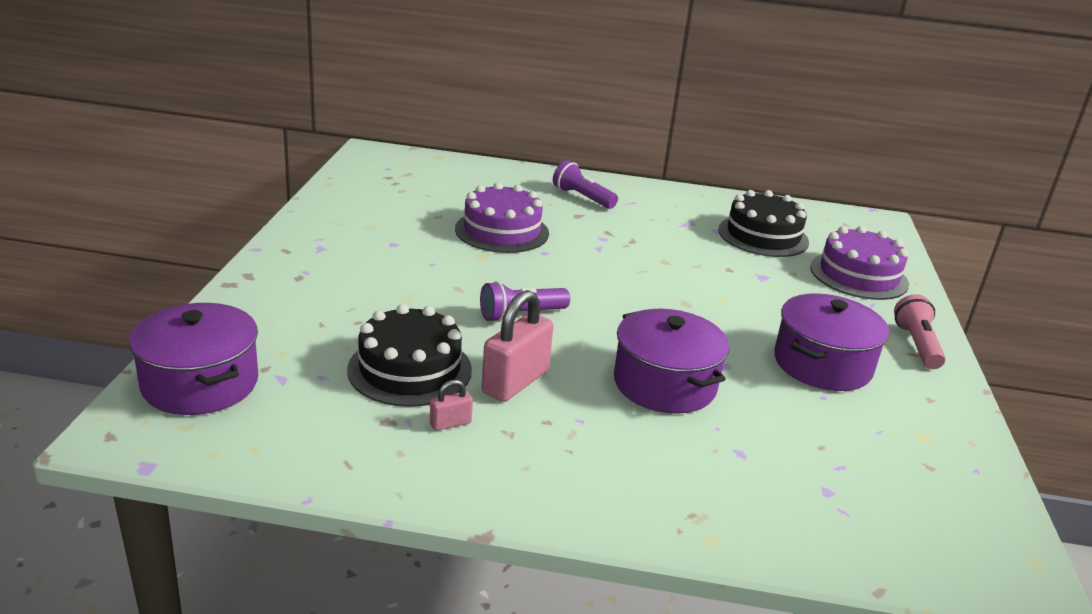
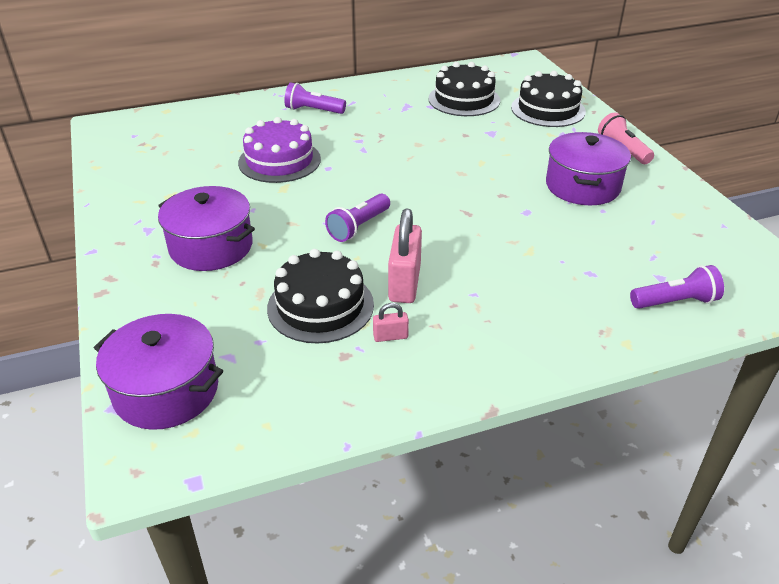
camera: 25 degrees left, 10 degrees up
pink padlock [430,380,473,431] -> pink padlock turned 45 degrees clockwise [373,303,409,342]
purple pot [614,309,729,414] -> purple pot moved to [158,186,255,271]
purple cake [810,226,909,300] -> black cake [511,71,586,127]
none -> purple flashlight [630,265,724,309]

